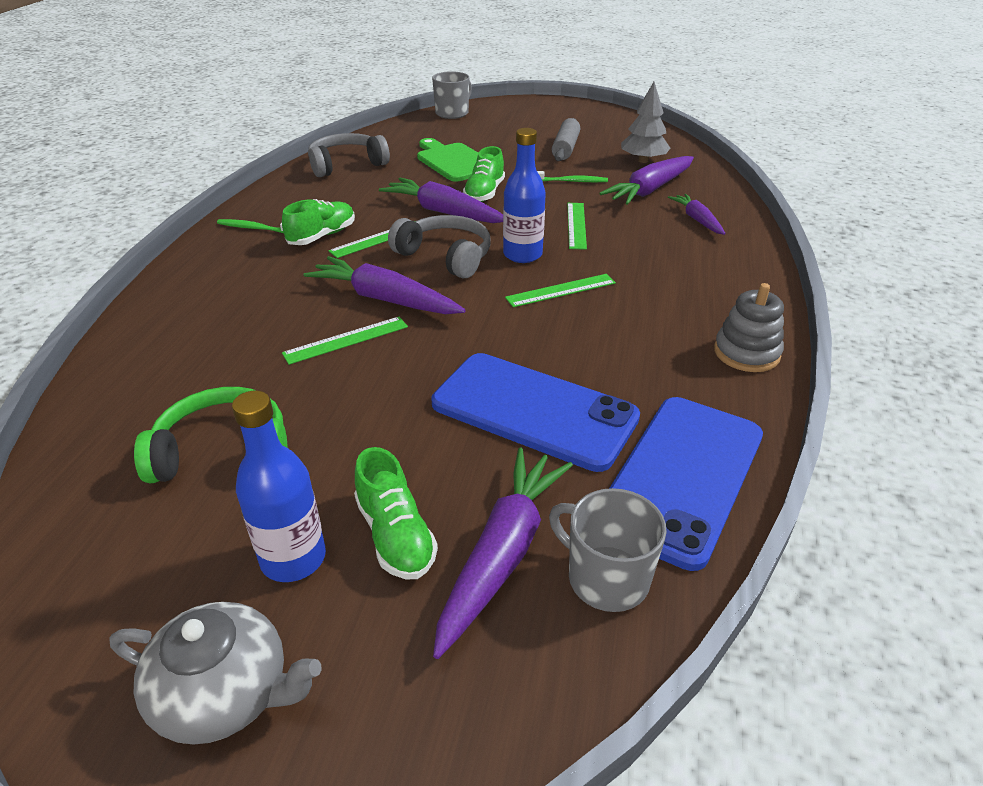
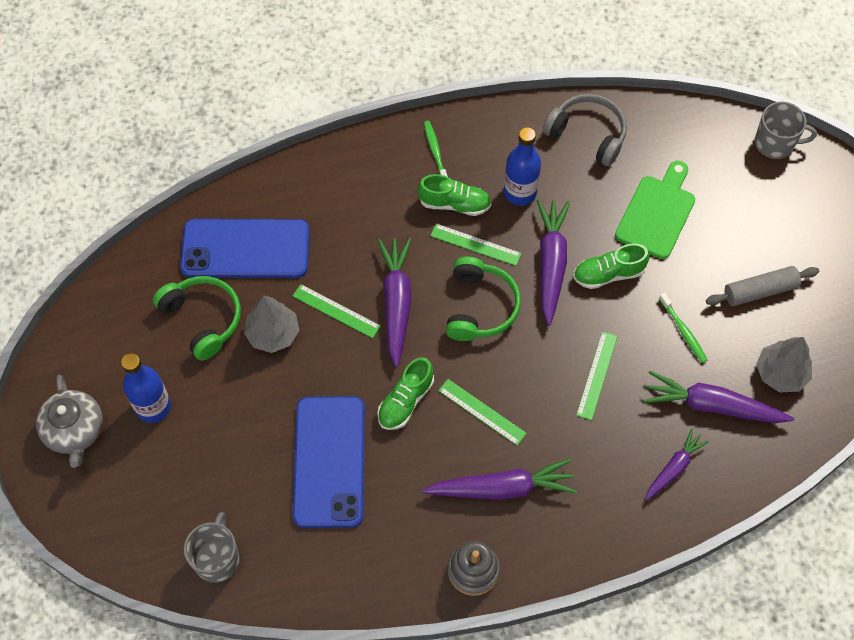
camera: 60 degrees right, 25 degrees up
green shoe [354,447,438,579] -> green shoe moved to [377,357,434,430]
grey headphones [388,215,491,279] -> green headphones [446,256,521,341]
purple carrot [433,447,573,659] -> purple carrot moved to [422,458,577,500]
blue bottle [503,128,546,263] -> blue bottle moved to [504,127,541,206]
green ruler [567,203,587,250] -> green ruler turned 45 degrees counterclockwise [576,332,617,420]
blue phone [609,397,763,571] -> blue phone moved to [180,219,310,278]
none -> grey tree [244,296,299,353]

